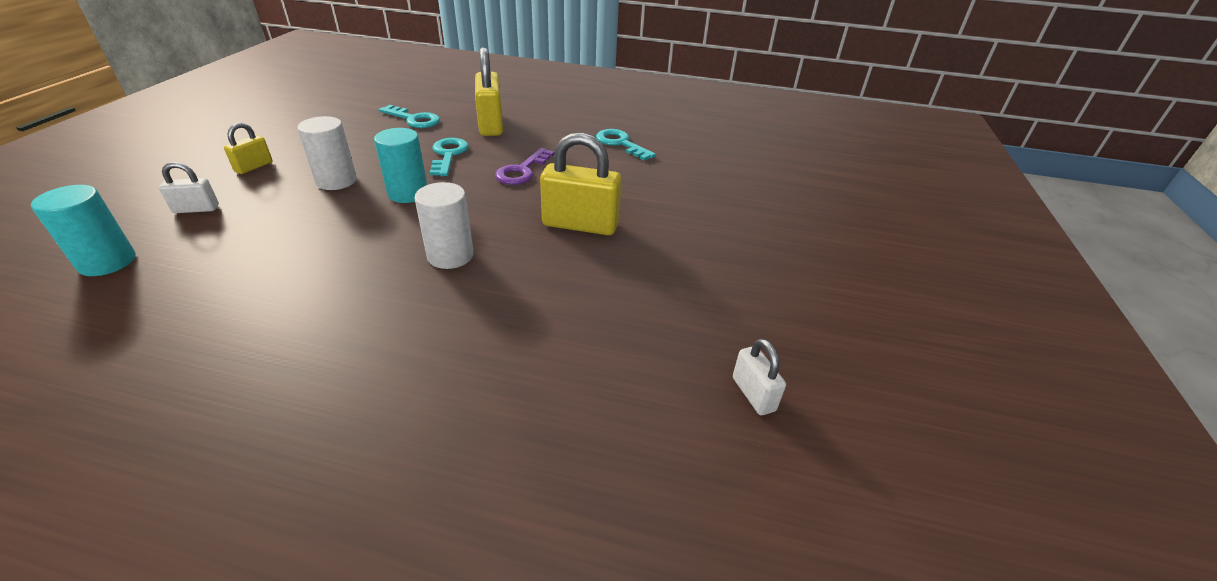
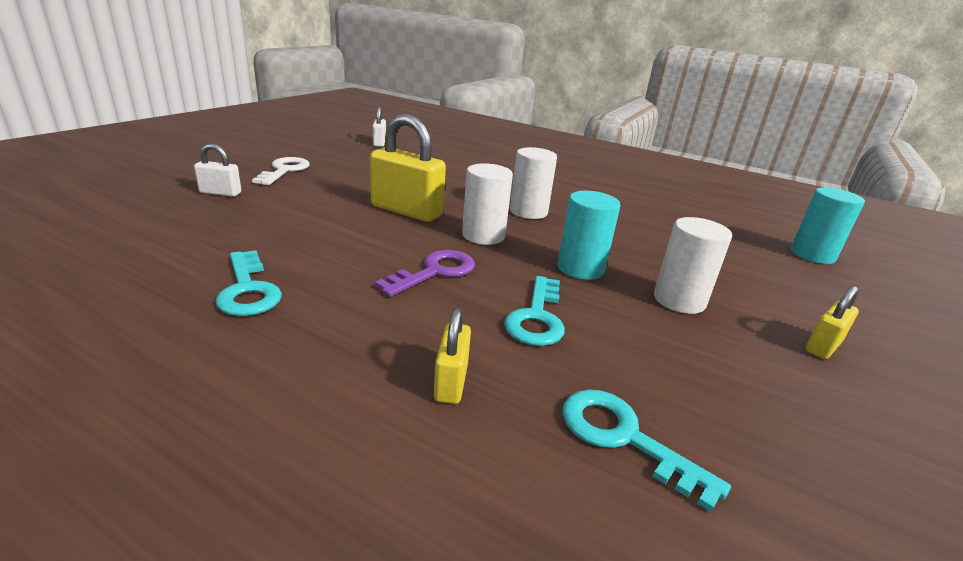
camera: 165 degrees left, 10 degrees down
white padlock [159,162,219,213] -> white padlock moved to [194,143,241,197]
yellow padlock [475,47,503,136] -> yellow padlock [434,308,471,404], size x0.53
none -> white key [252,157,309,185]
none -> white cylinder [462,163,513,245]

